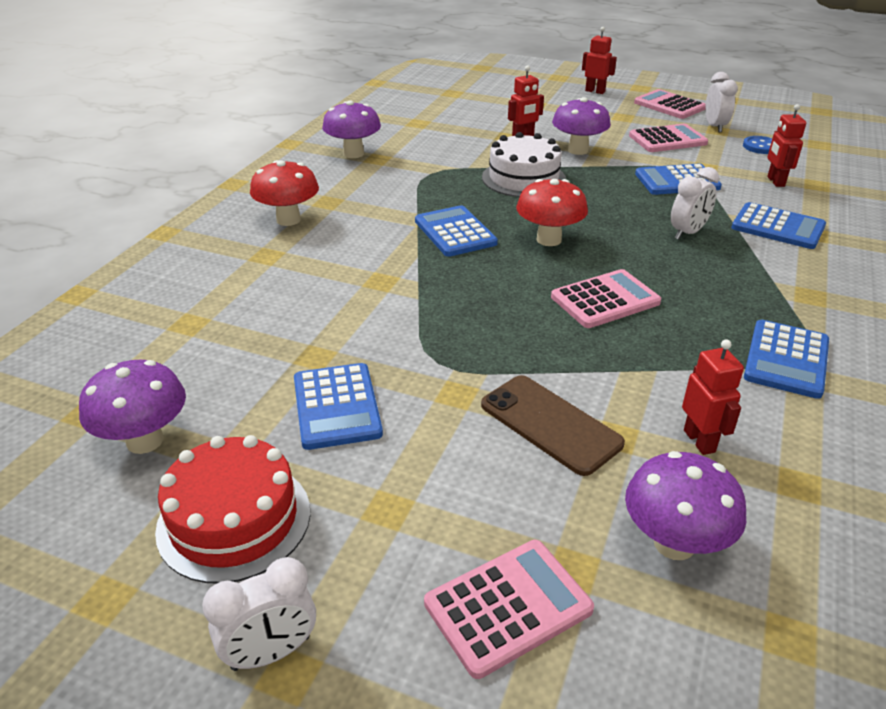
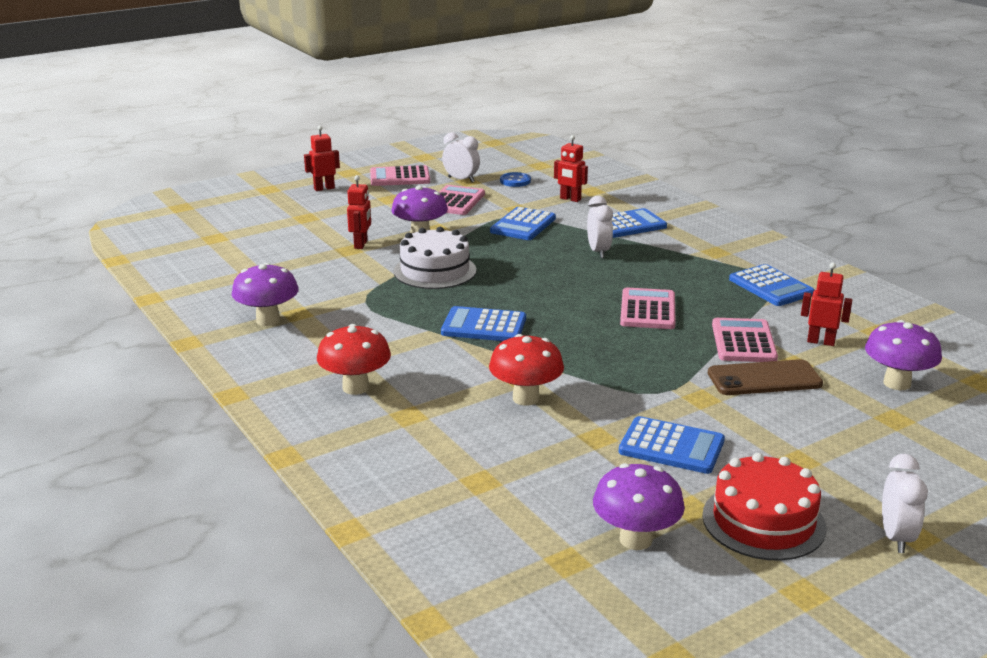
camera: 55 degrees left, 10 degrees down
pink calculator [424,540,594,679] -> pink calculator moved to [712,318,778,362]
red mushroom [516,179,588,246] -> red mushroom moved to [489,334,564,406]

